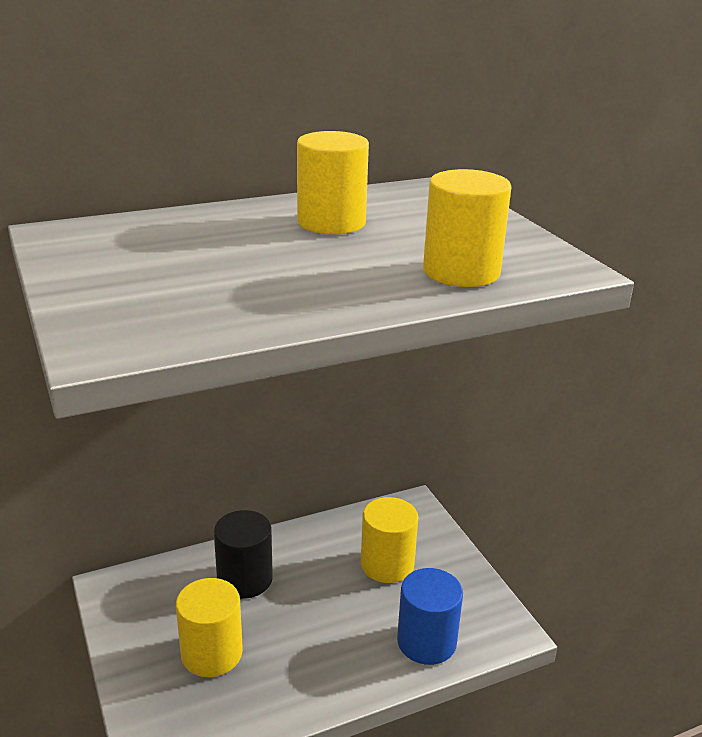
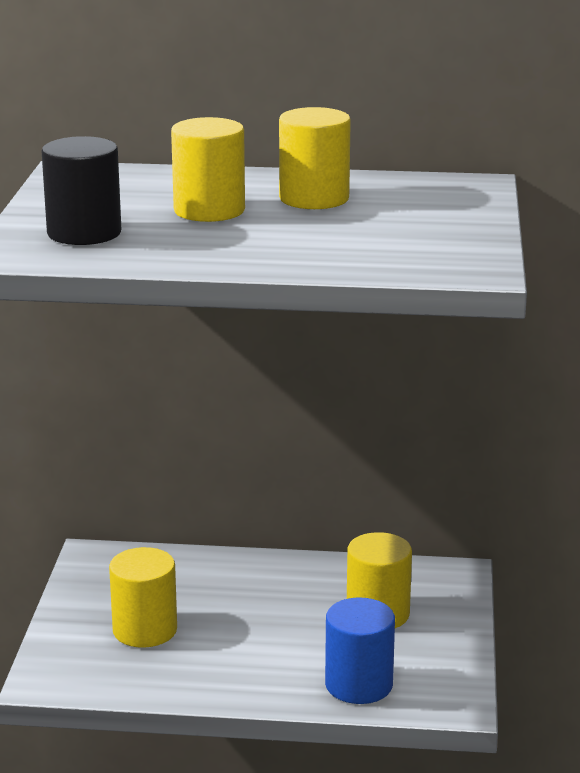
camera: 30 degrees right, 5 degrees down
black cylinder [214,510,273,599] -> black cylinder moved to [42,136,121,245]
yellow cylinder [423,169,511,287] -> yellow cylinder moved to [171,117,245,222]

